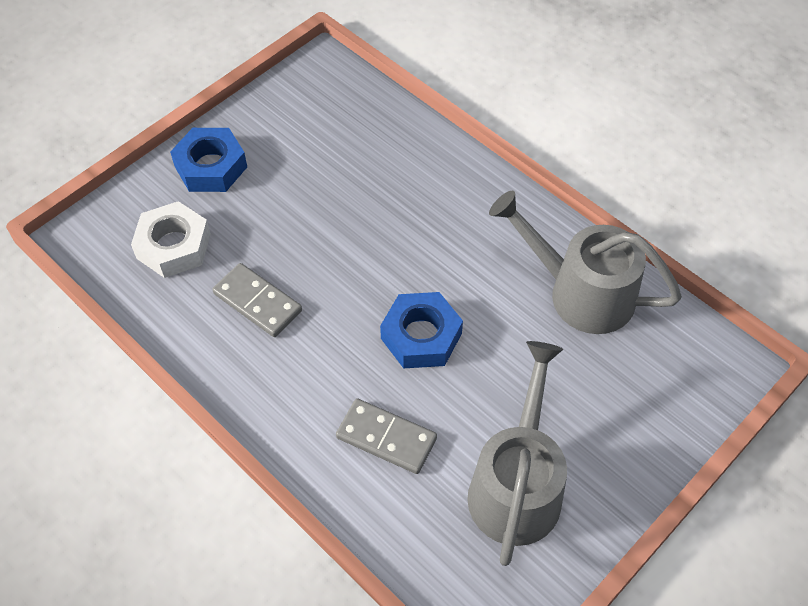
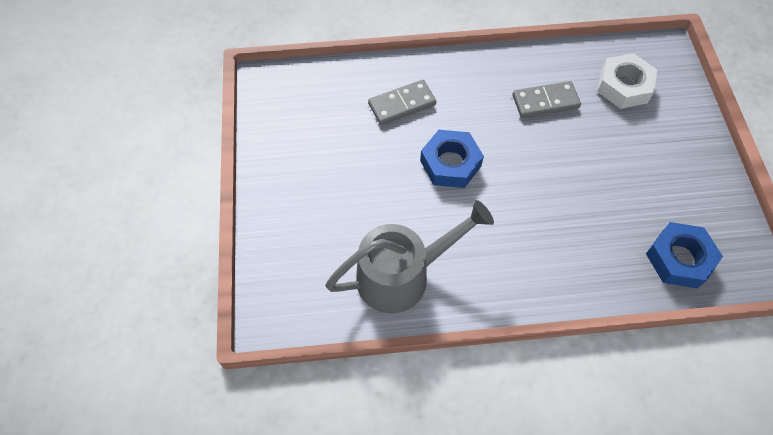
camera: 130 degrees right, 5 degrees up
blue nut [170,128,247,192] -> blue nut moved to [646,222,723,288]
grey watering can [467,341,567,566] -> none

